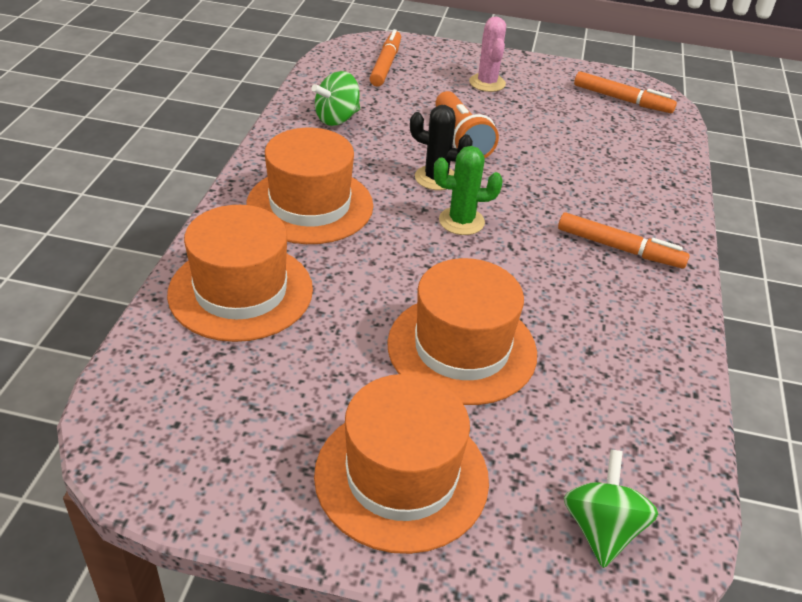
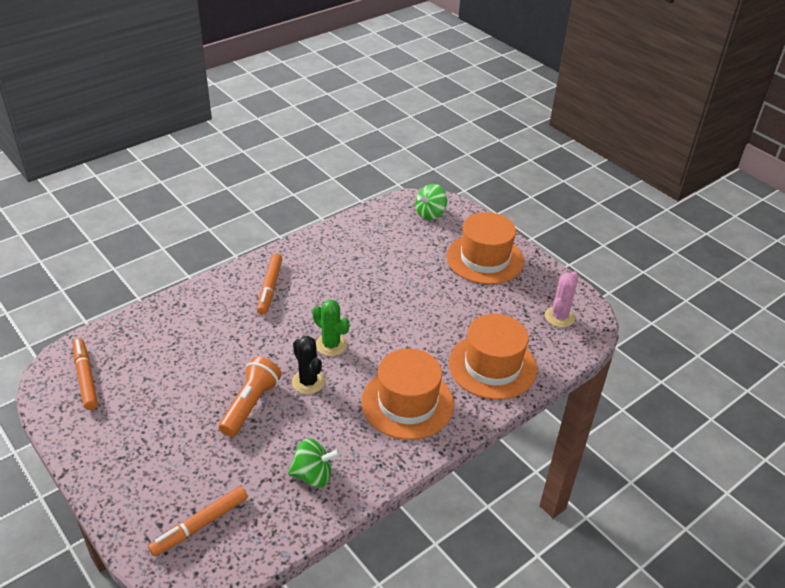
camera: 140 degrees left, 0 degrees up
orange hat [387,258,537,405] -> none
pink cactus [469,16,506,92] -> pink cactus moved to [545,271,579,328]
orange marker [558,212,690,268] -> orange marker turned 150 degrees counterclockwise [257,253,282,315]

